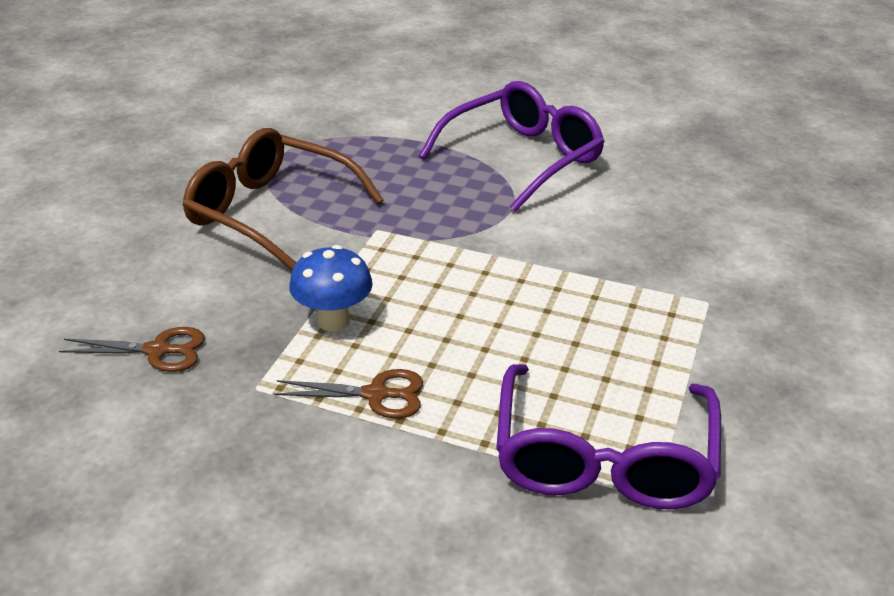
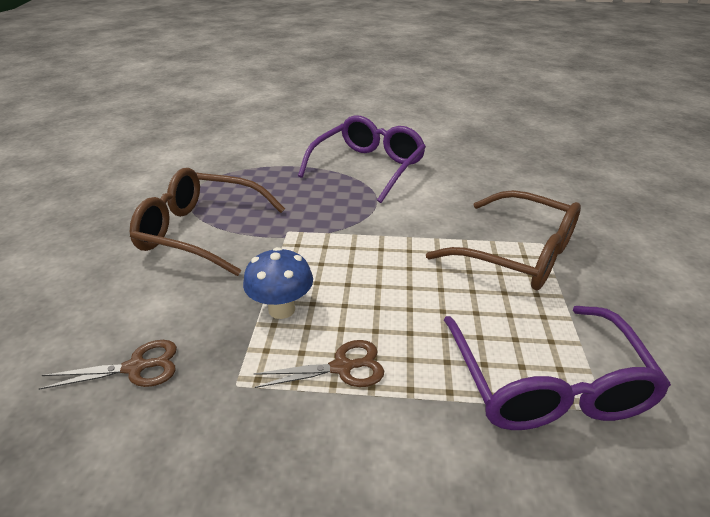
camera: 15 degrees left, 0 degrees up
none -> brown glasses [426,190,581,290]

